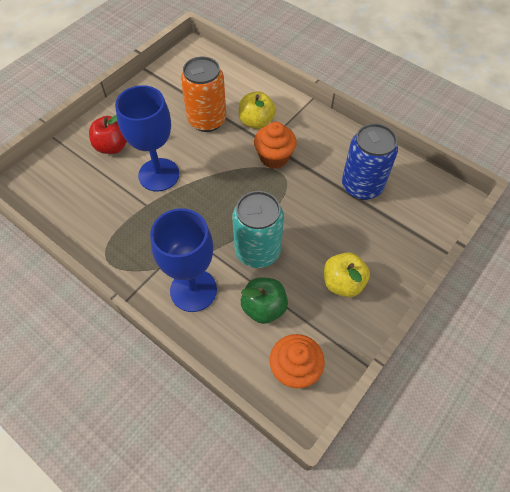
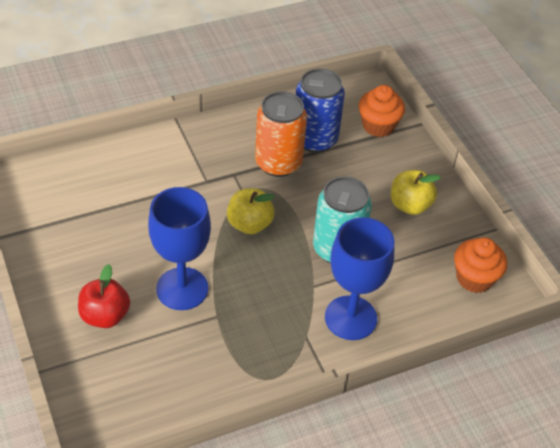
camera: 65 degrees left, 10 degrees down
orange can [181,56,226,132] -> orange can moved to [255,91,307,177]
yellow apple [239,91,276,129] -> yellow apple moved to [227,188,275,234]
green apple [241,277,288,324] -> none
orange cupcake [254,122,297,169] -> orange cupcake moved to [359,85,405,137]

